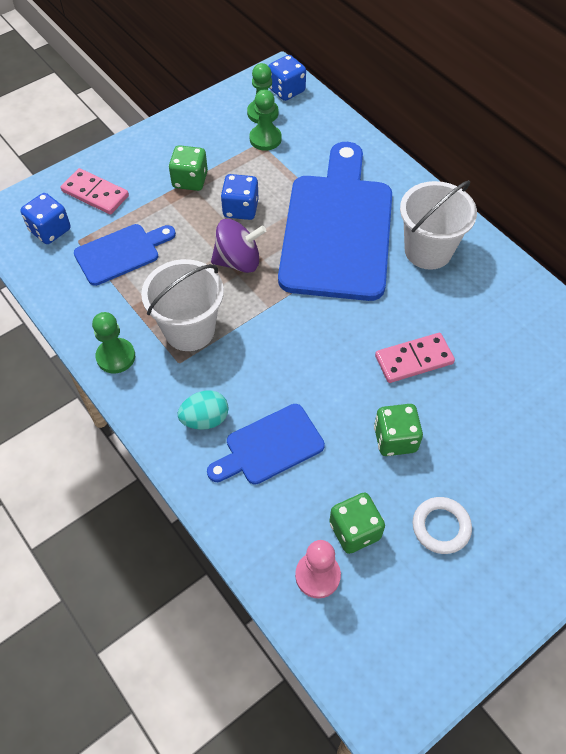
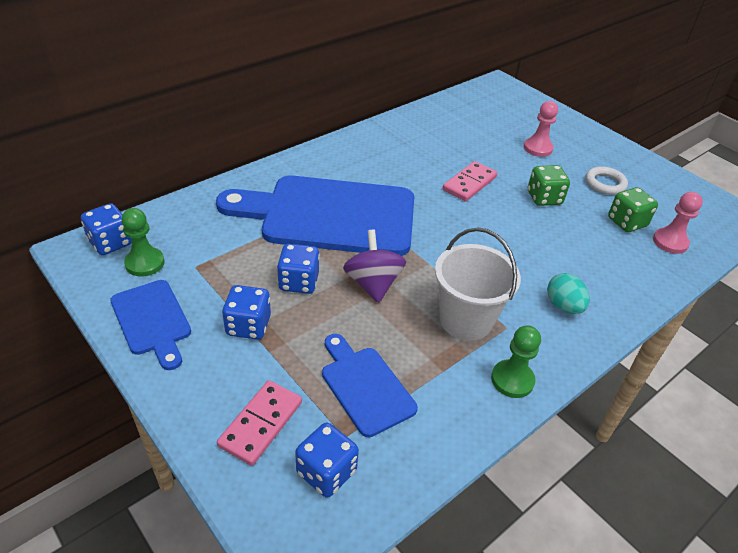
camera: 95 degrees left, 15 degrees down
green dice [169,145,208,191] -> blue dice [222,285,271,340]
blue cutting board [207,404,325,485] -> blue cutting board moved to [110,280,191,370]
green pawn [249,89,282,151] -> none
pink domino [375,333,455,383] -> pink domino turned 60 degrees clockwise [443,161,498,202]
white bucket [400,180,477,270] -> none
none -> pink pawn [524,101,558,157]

